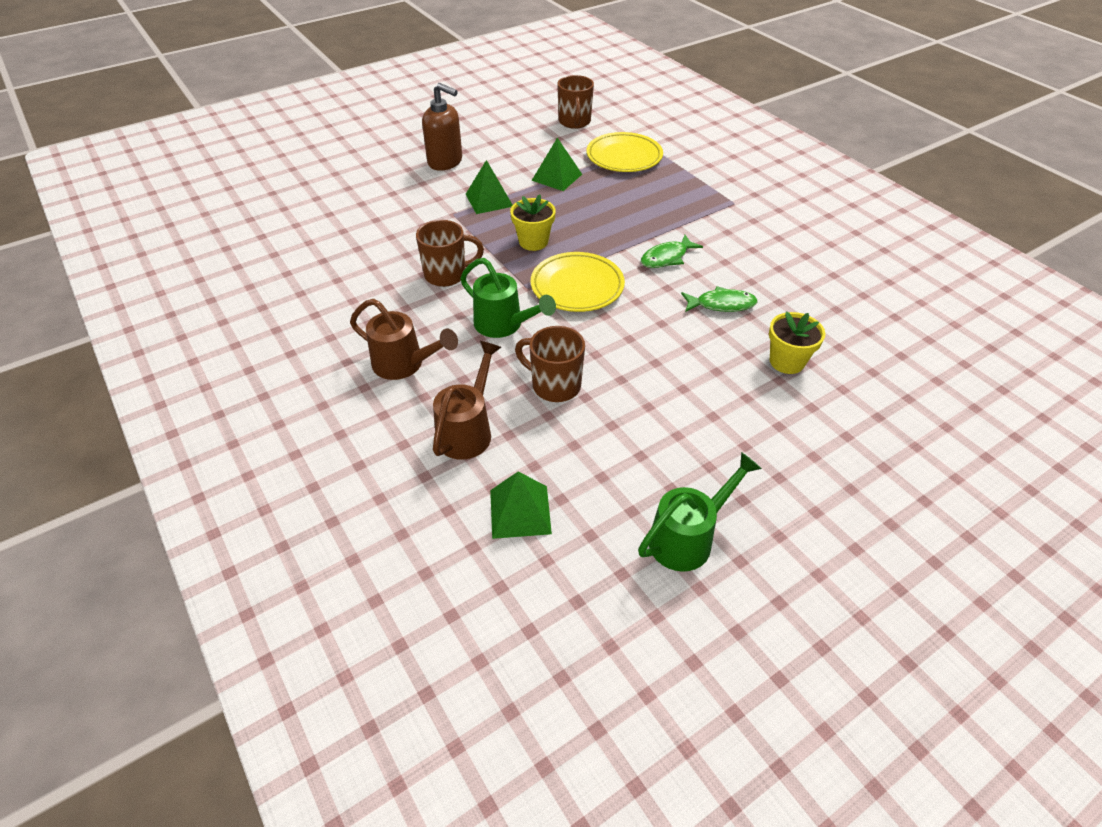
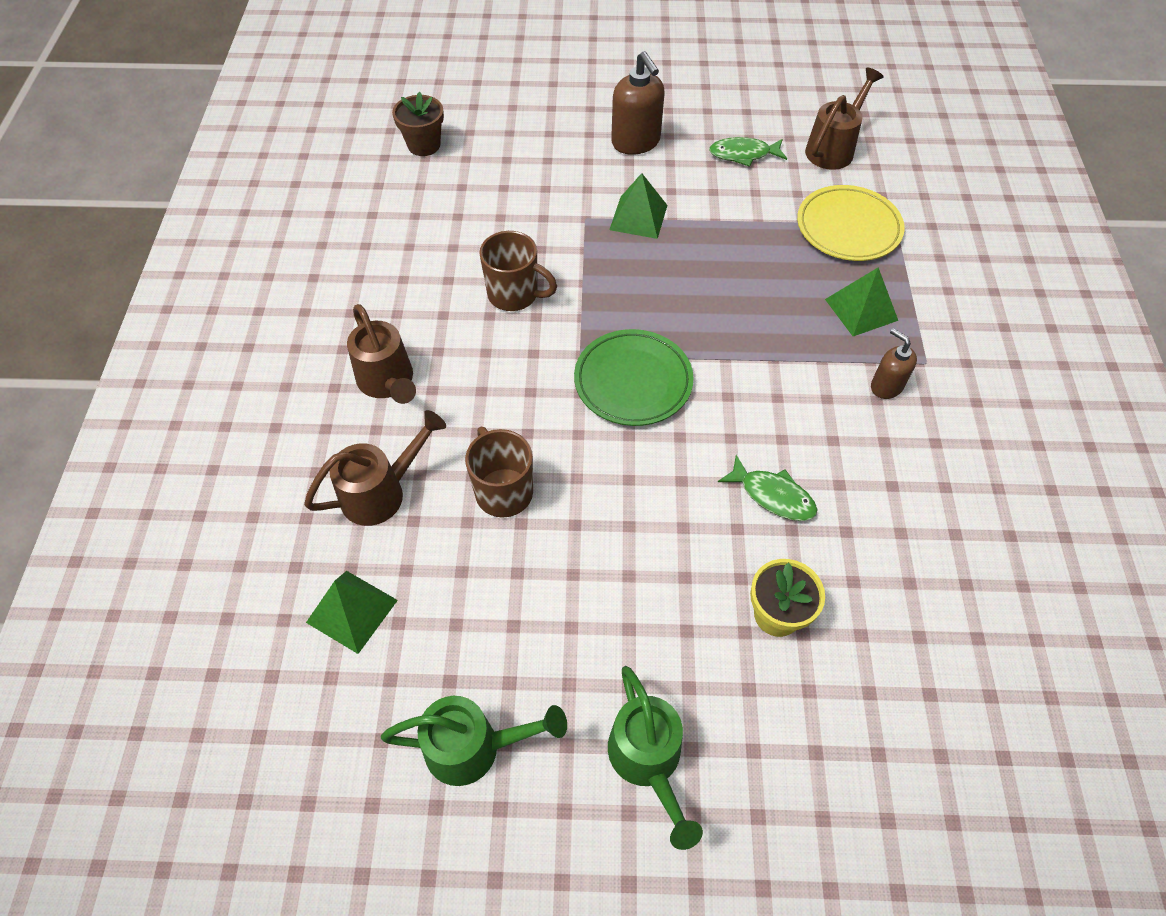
camera: 35 degrees right, 10 degrees up
green watering can [460,258,556,338] -> green watering can moved to [608,666,703,850]
yellow flower pot [510,195,556,251] -> none
yellow plate [531,252,625,312] -> green plate [574,329,694,426]
green pyramid [532,138,582,191] -> green pyramid moved to [825,267,898,336]
brown mug [557,75,594,129] -> brown watering can [805,68,884,170]
green fish [641,235,703,268] -> green fish moved to [709,137,787,167]
none -> brown flower pot [392,92,444,156]
none -> brown soap dispenser [871,328,917,399]

